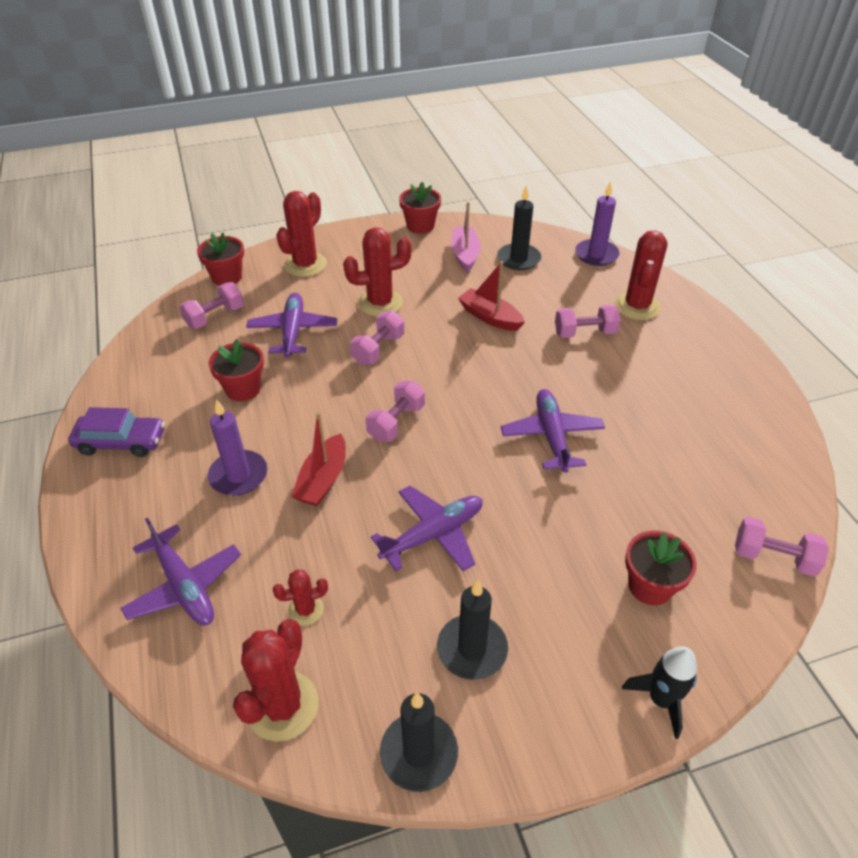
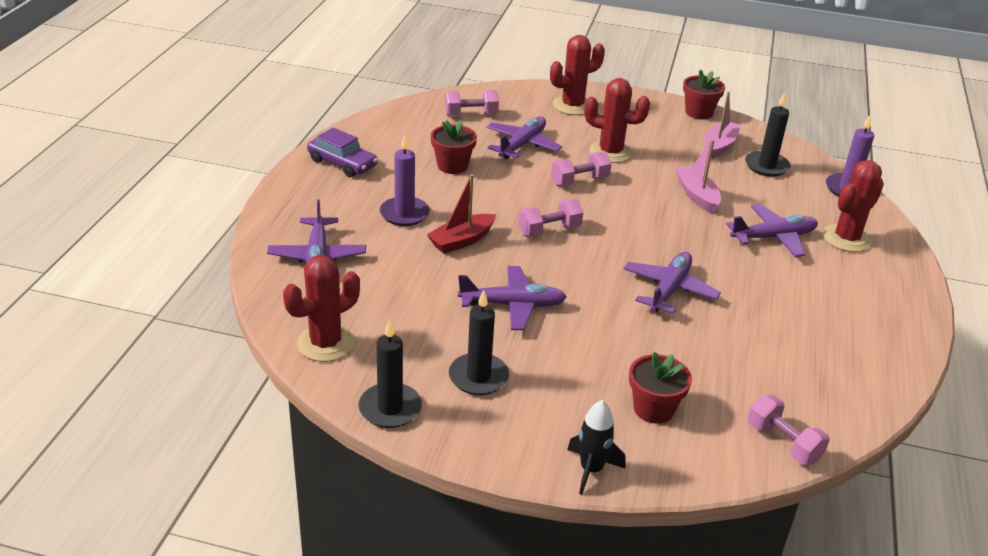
camera: 30 degrees right, 10 degrees down
red flower pot [197,232,244,286] -> none
red cactus [273,569,328,626] -> none
red boat [458,262,525,331] -> pink boat [675,140,721,213]
pink dumbbell [555,305,620,338] -> purple plane [726,204,818,257]

